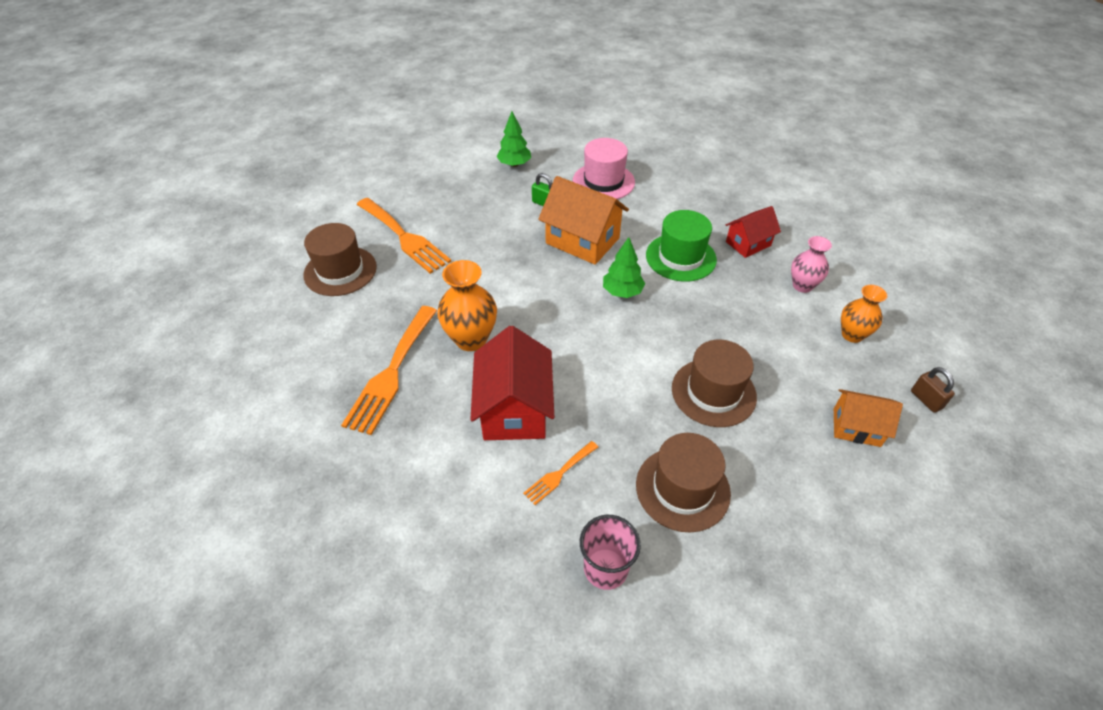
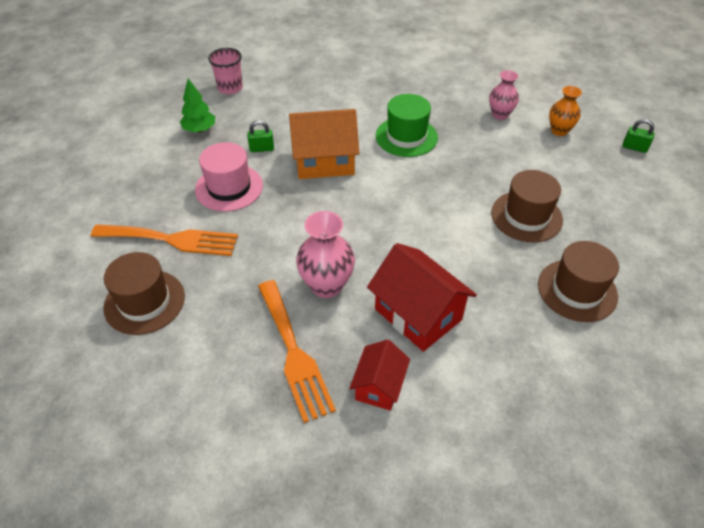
camera: 40 degrees left, 0 degrees up
orange vase [437,260,497,351] -> pink vase [296,211,355,298]
orange fork [523,441,598,505] -> none
pink hat [573,138,635,199] -> pink hat moved to [195,142,263,212]
pink cup [580,515,641,590] -> pink cup moved to [208,48,243,94]
green tree [603,237,645,298] -> none
red house [725,206,781,258] -> red house moved to [349,340,410,411]
orange house [834,389,903,447] -> none
brown padlock [911,367,955,413] -> green padlock [623,119,655,153]

